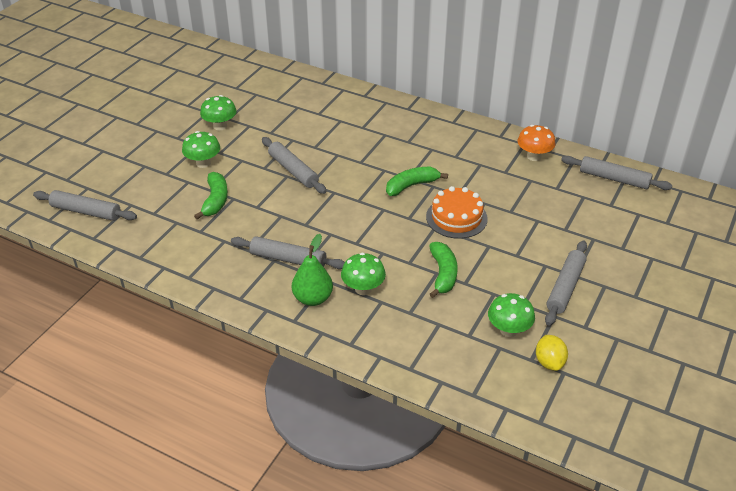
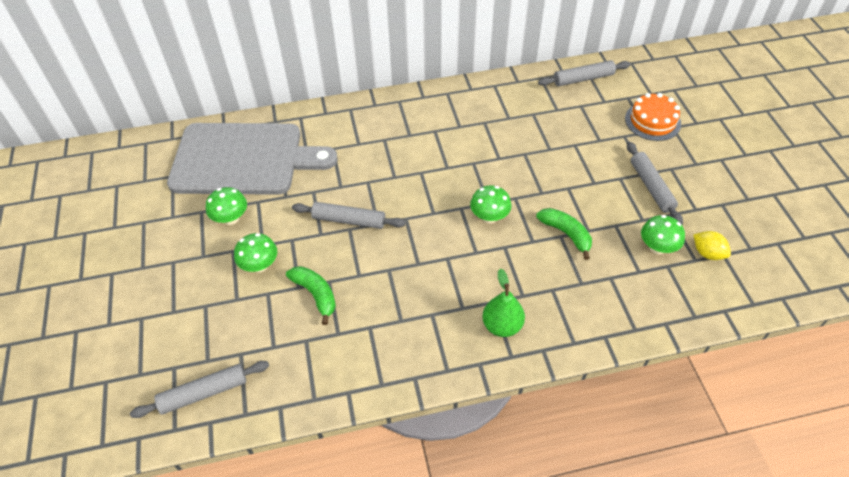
camera: 40 degrees left, 10 degrees up
grey rolling pin [231,236,345,269] -> none
green mushroom [341,253,386,295] -> green mushroom moved to [470,185,511,223]
green banana [386,167,448,196] -> none
orange cake [426,186,488,239] -> orange cake moved to [625,93,681,141]
orange mushroom [517,125,555,161] -> none
none -> grey cutting board [167,123,338,195]

